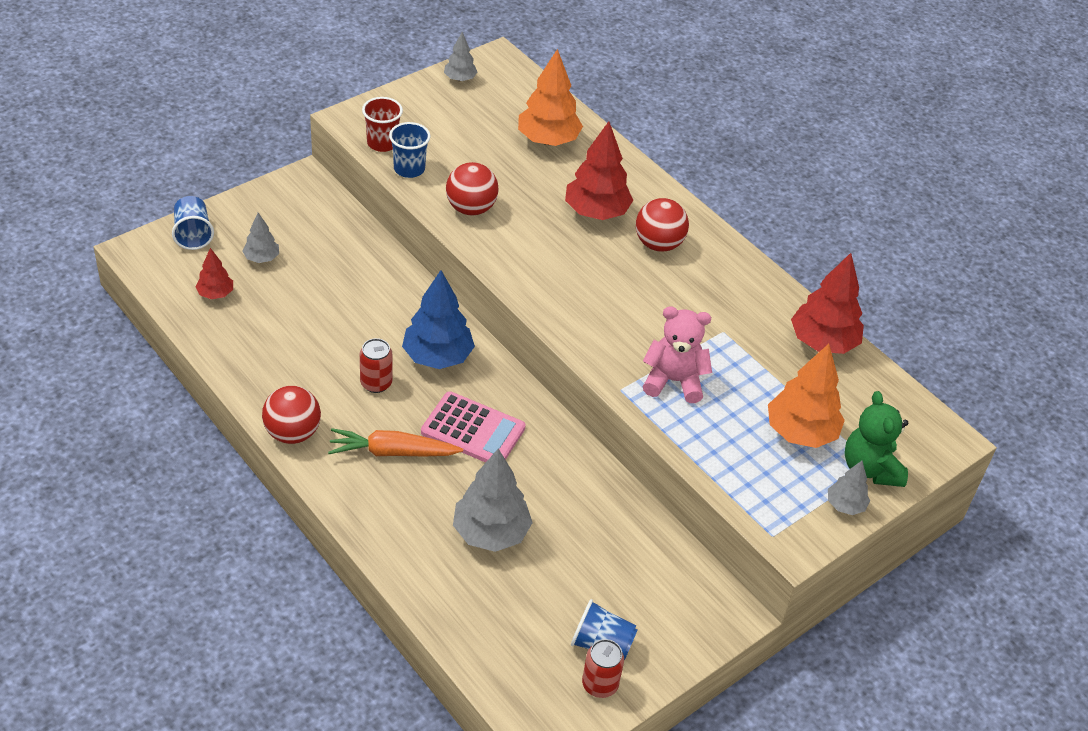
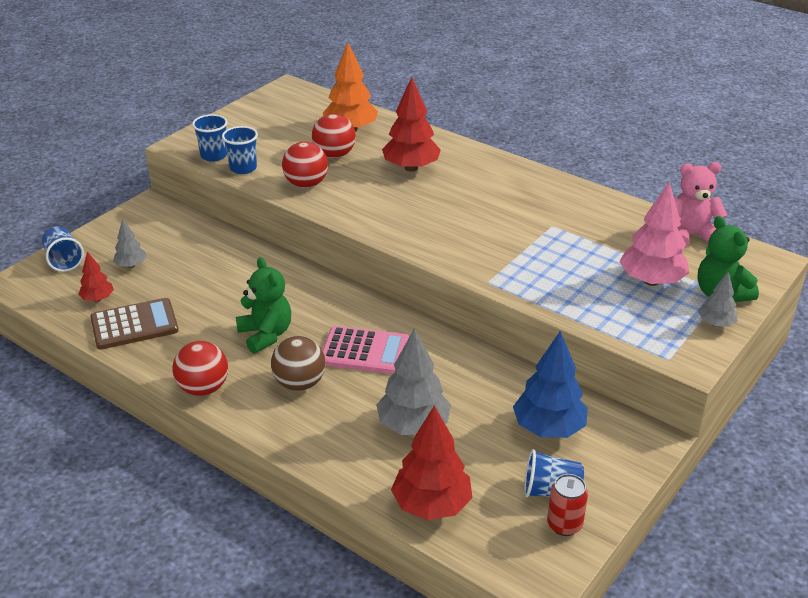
camera: 10 degrees left, 10 degrees down
orange carrot [328,428,463,456] -> brown ball [271,336,326,391]
red can [360,338,393,393] -> green teddy bear [236,257,291,354]
red cup [362,97,403,152] -> blue cup [192,114,228,162]
blue tree [402,270,475,369] -> blue tree moved to [513,331,588,438]
grey tree [444,32,477,82] -> none
red ball [636,198,689,252] -> red ball moved to [312,114,356,158]
pink teddy bear [643,306,712,403] -> pink teddy bear moved to [675,162,728,248]
orange tree [768,344,845,448] -> pink tree [619,181,689,286]
red tree [791,253,864,354] -> red tree moved to [391,406,472,520]
none -> brown calculator [90,298,179,350]

